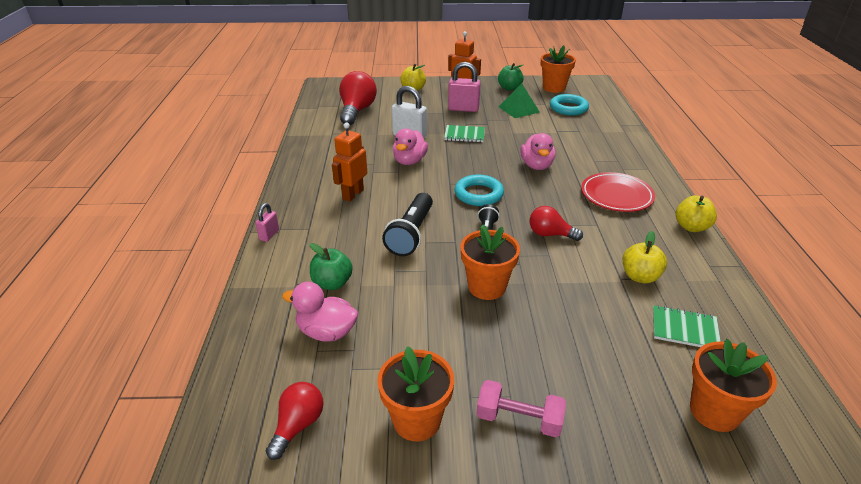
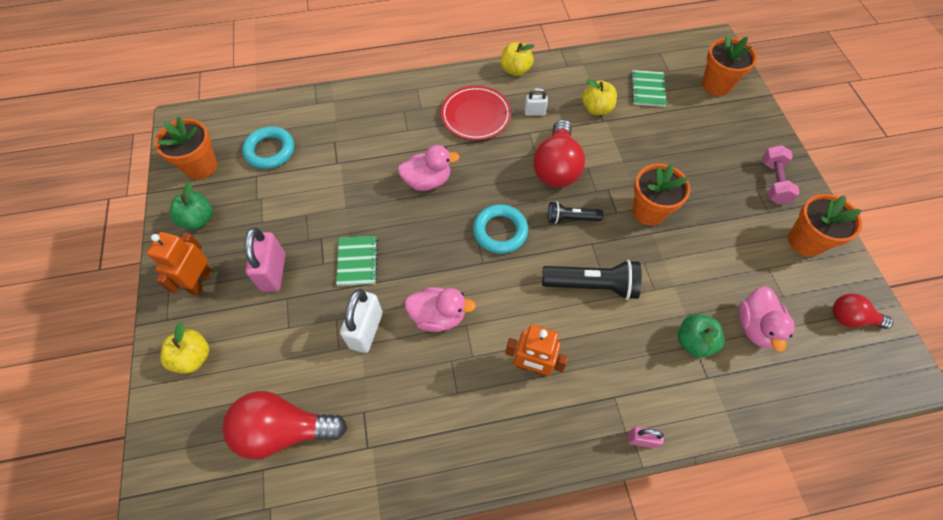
camera: 100 degrees left, 25 degrees up
green pyramid [499,83,540,118] -> none
red light bulb [530,206,583,241] -> red light bulb [533,119,585,188], size x1.70
none -> white padlock [525,88,548,116]

